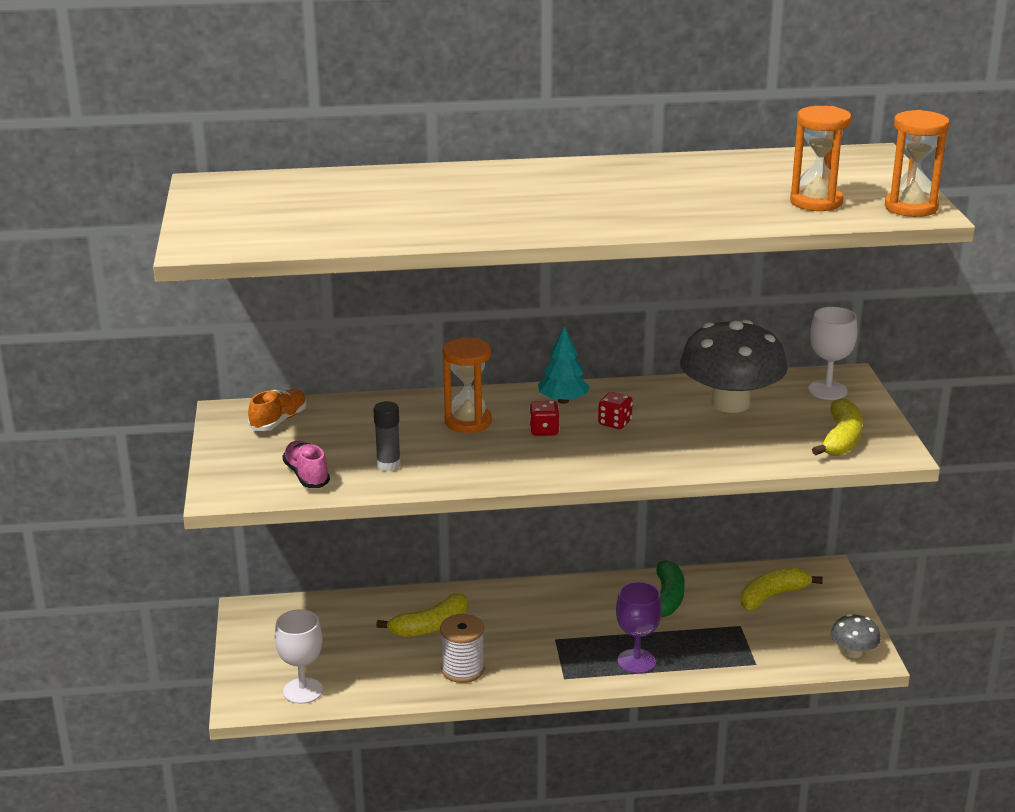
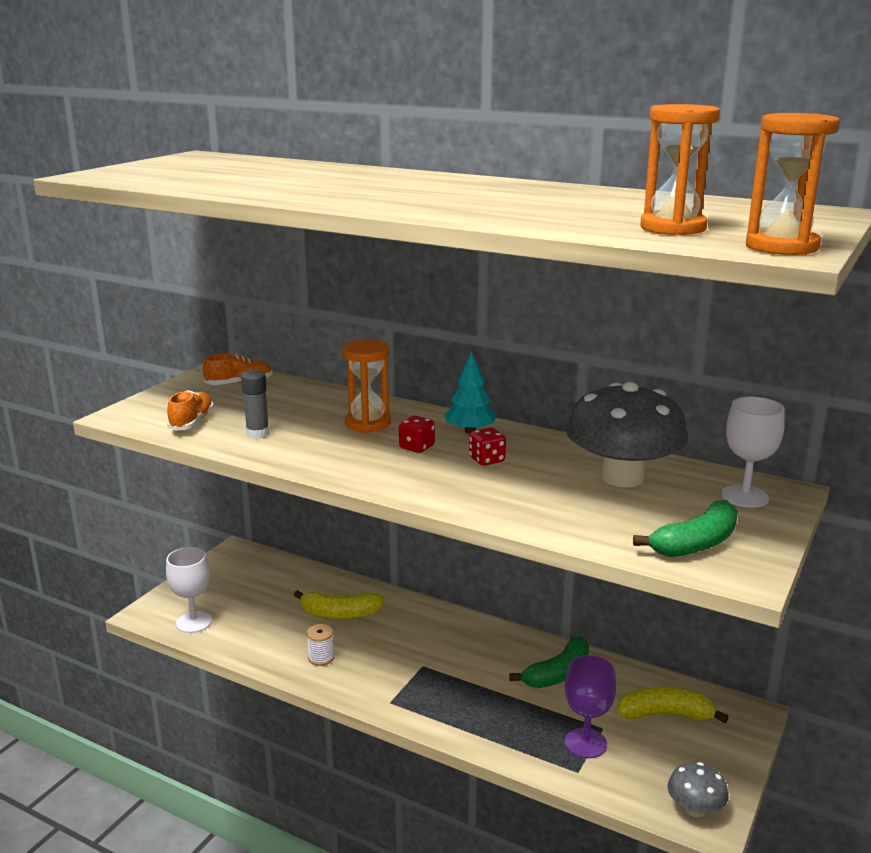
camera: 35 degrees right, 5 degrees down
pink shoe [282,441,330,488] -> orange shoe [167,390,214,431]
white spool [440,614,485,683] -> white spool [306,624,334,666], size x0.62
purple goblet [616,582,662,674] -> purple goblet moved to [565,655,616,758]
yellow banana [812,398,863,456] -> green banana [633,500,738,557]

